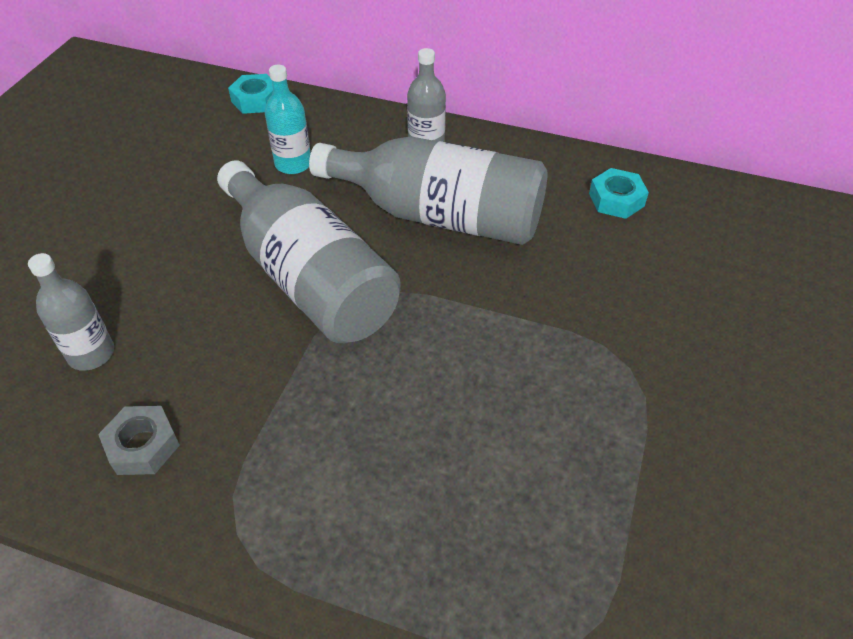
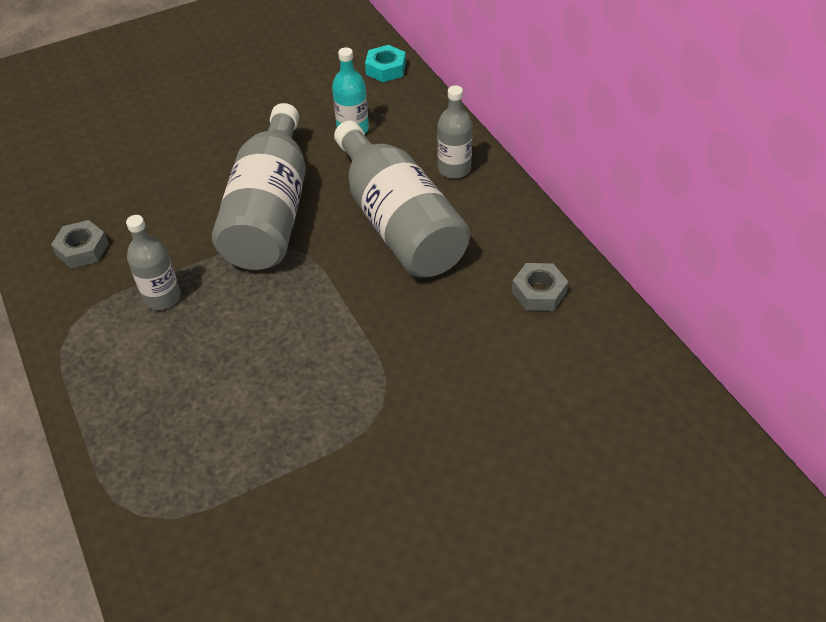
camera: 45 degrees right, 0 degrees up
grey bottle [28,253,114,371] -> grey bottle moved to [126,215,181,310]
turquoise nut [589,168,649,219] -> grey nut [512,263,568,311]

